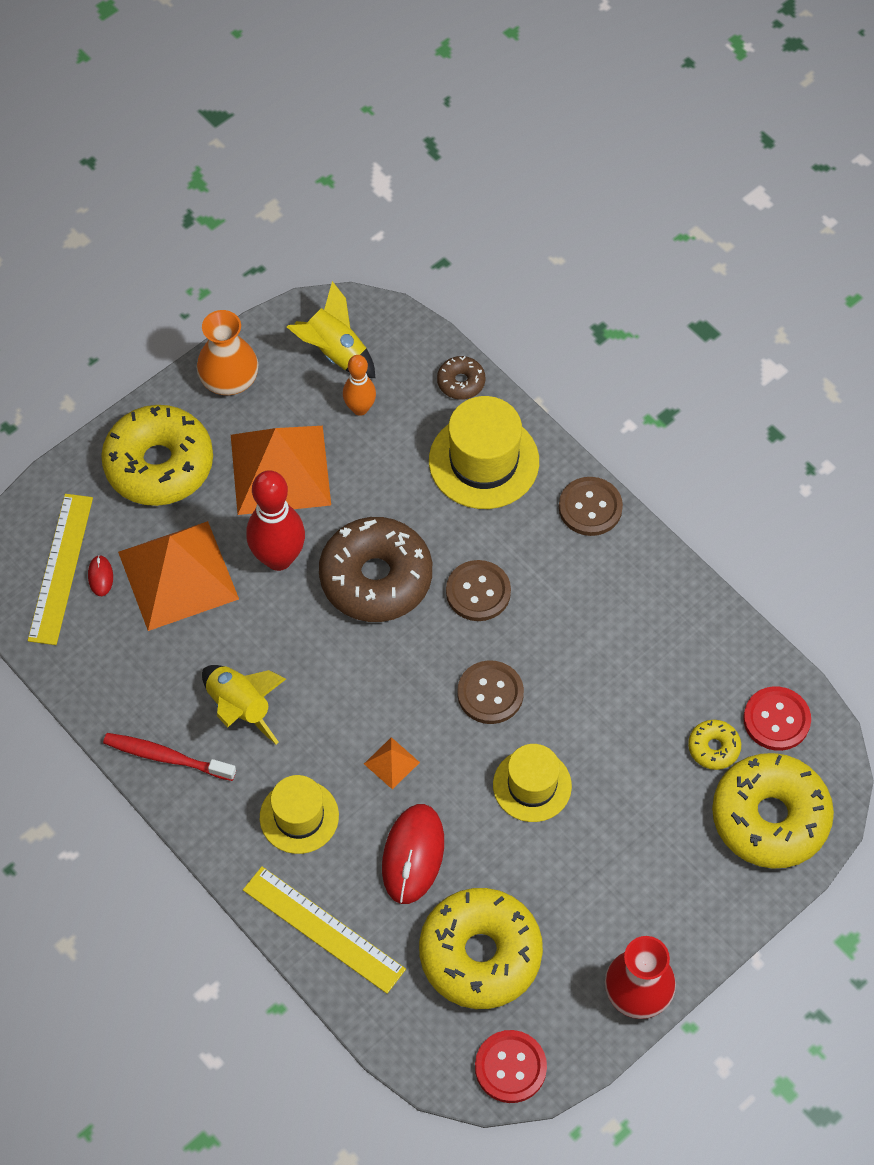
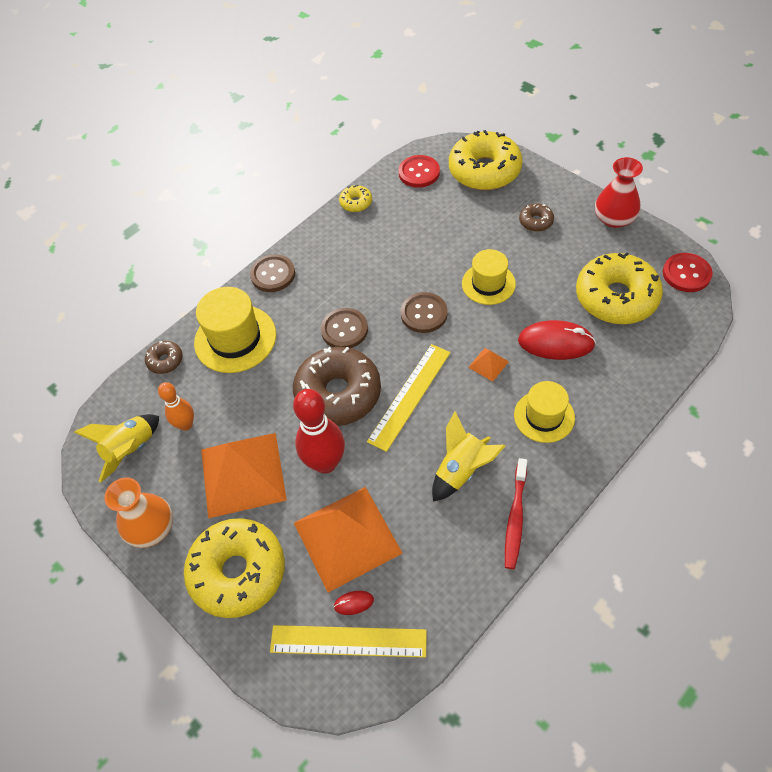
camera: 90 degrees left, 5 degrees down
yellow ruler [243,867,406,994] -> yellow ruler moved to [367,344,450,452]
yellow donut [688,720,741,770] -> yellow donut moved to [339,185,372,212]
none -> brown donut [519,203,554,232]

